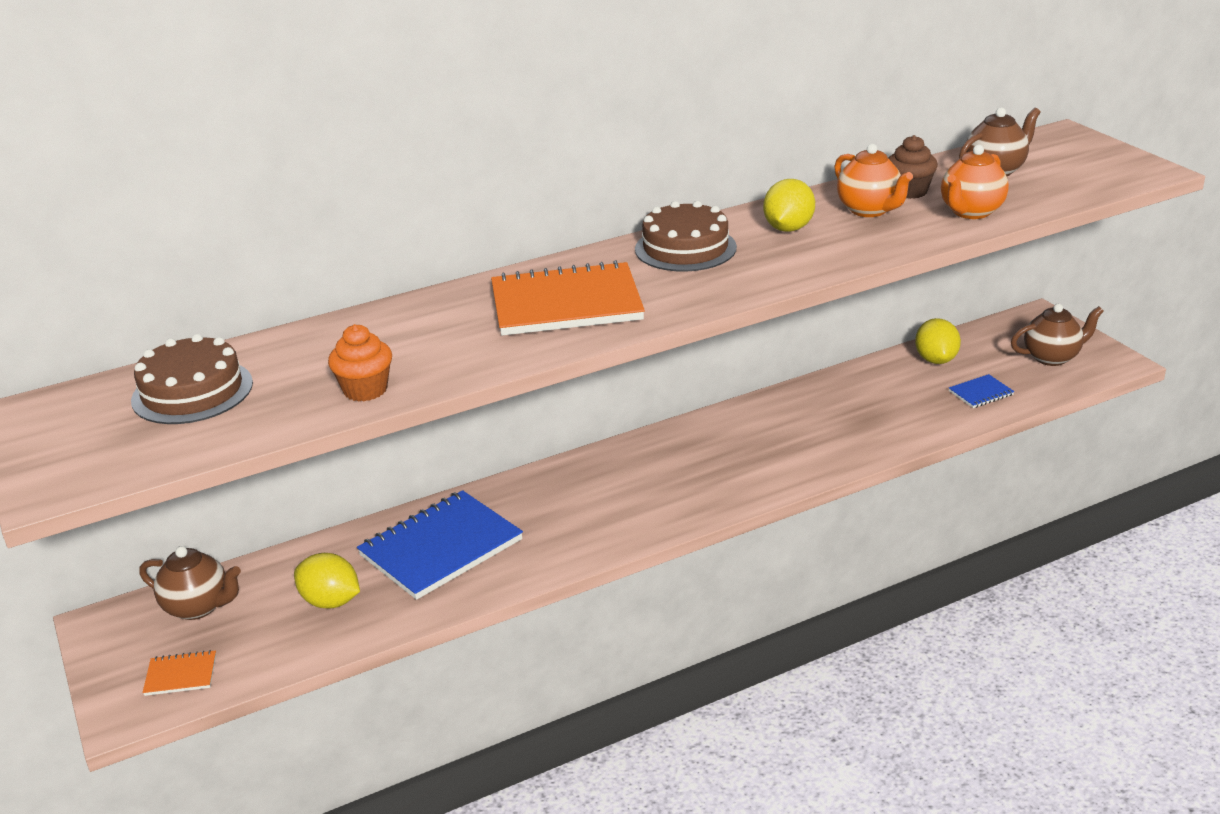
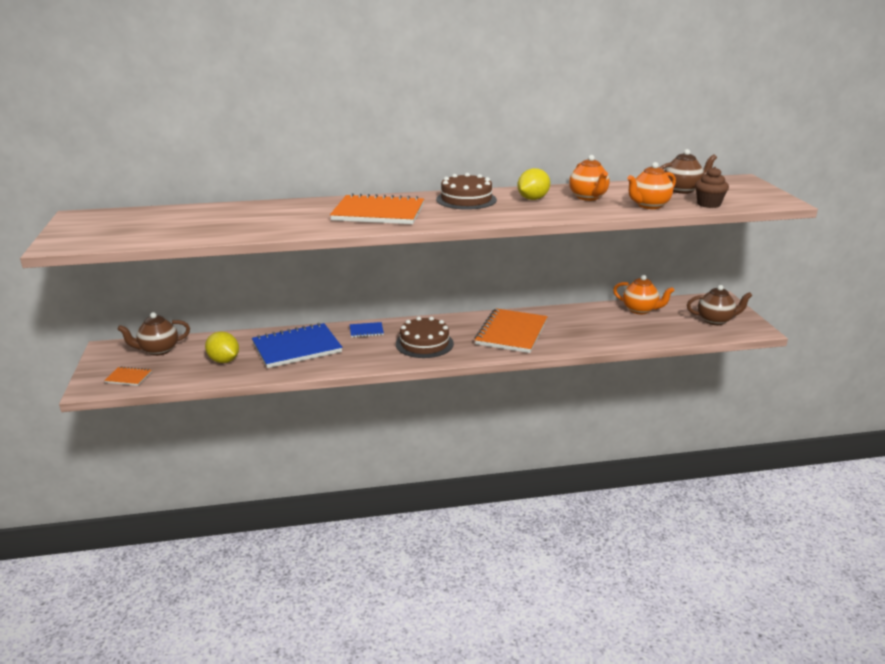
camera: 15 degrees right, 5 degrees down
brown cake [131,334,253,424] -> brown cake moved to [396,317,454,358]
brown teapot [139,546,241,620] -> brown teapot turned 120 degrees clockwise [117,312,190,356]
orange cupcake [328,324,392,402] -> none
brown cupcake [889,135,938,199] -> brown cupcake moved to [695,167,729,208]
yellow lemon [915,318,961,364] -> orange teapot [613,275,674,314]
blue notebook [949,374,1014,408] -> blue notebook moved to [350,322,384,338]
none -> orange notebook [474,308,548,353]

